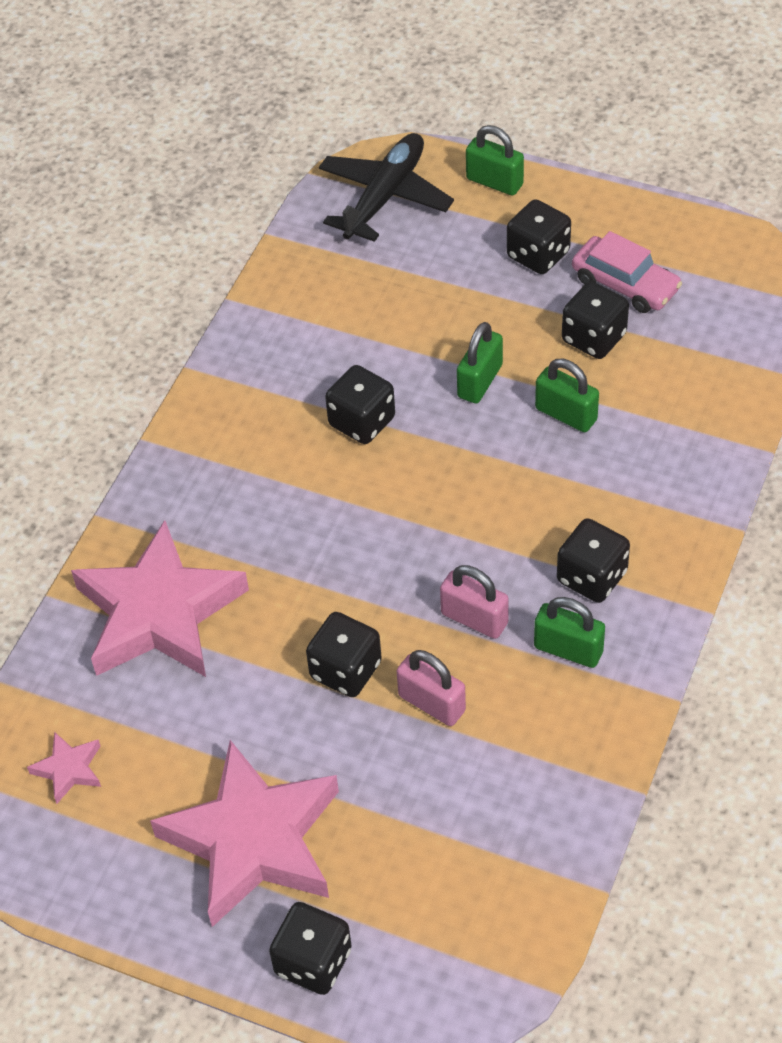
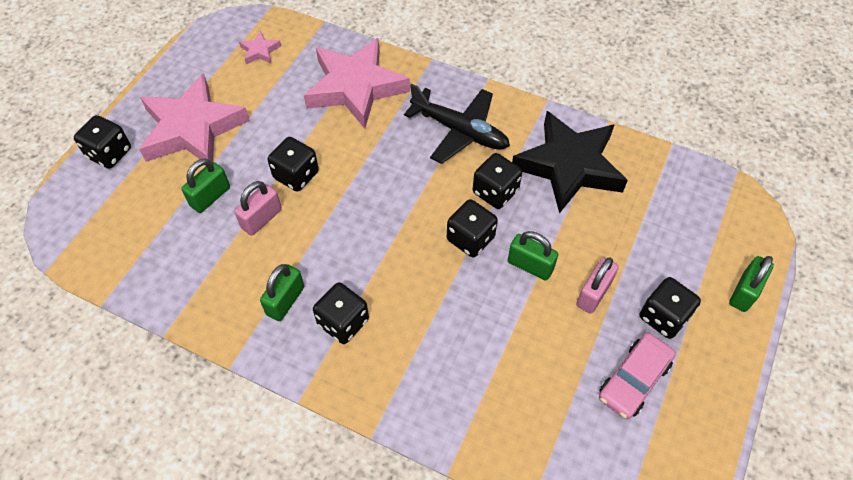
camera: 90 degrees right, 5 degrees up
black plane [319,133,454,242] -> black plane moved to [404,83,510,164]
pink padlock [440,565,509,639] -> pink padlock moved to [576,258,619,314]
green padlock [535,359,599,432] -> green padlock moved to [181,158,230,213]
black dice [562,282,629,359] -> black dice moved to [447,199,498,257]
none -> black star [512,111,628,214]

